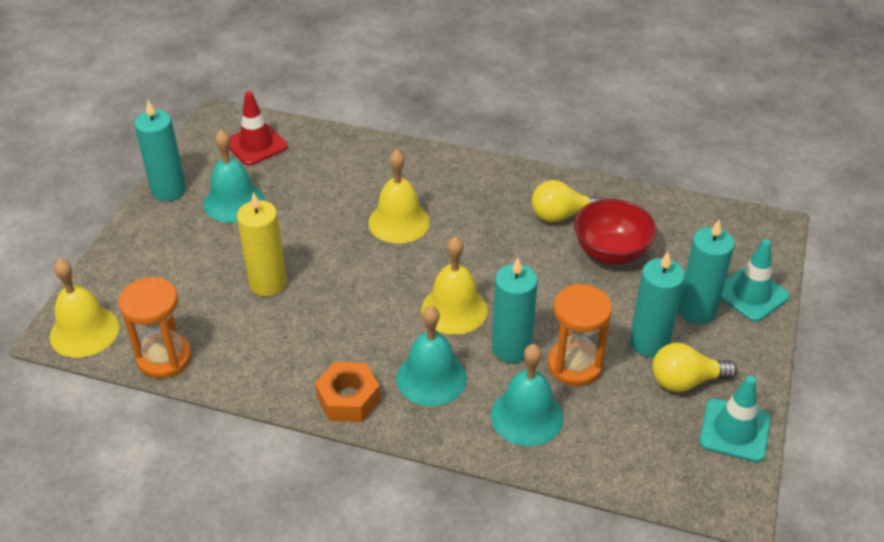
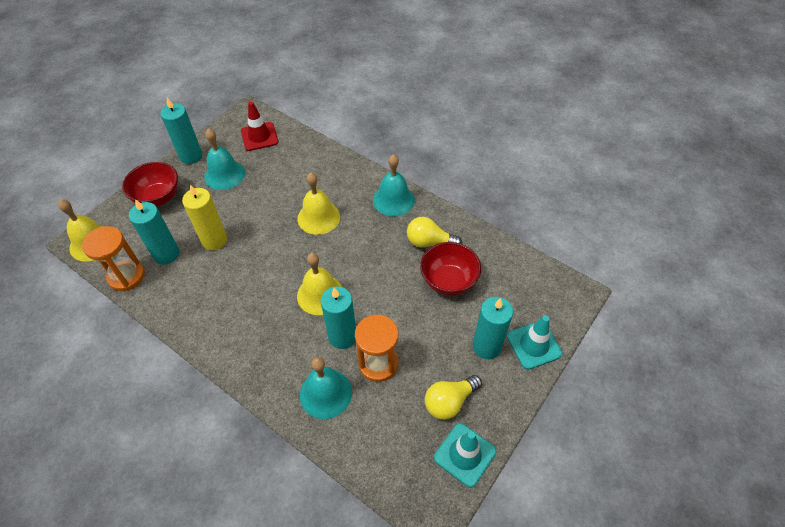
camera: 20 degrees right, 10 degrees up
orange nut [315,362,381,422] -> none
turquoise bell [396,306,467,406] -> turquoise bell moved to [373,154,415,217]
turquoise candle [630,252,685,357] -> turquoise candle moved to [129,199,179,265]
yellow light bulb [652,343,737,392] -> yellow light bulb turned 45 degrees counterclockwise [425,375,482,420]
none -> red bowl [122,162,178,207]

